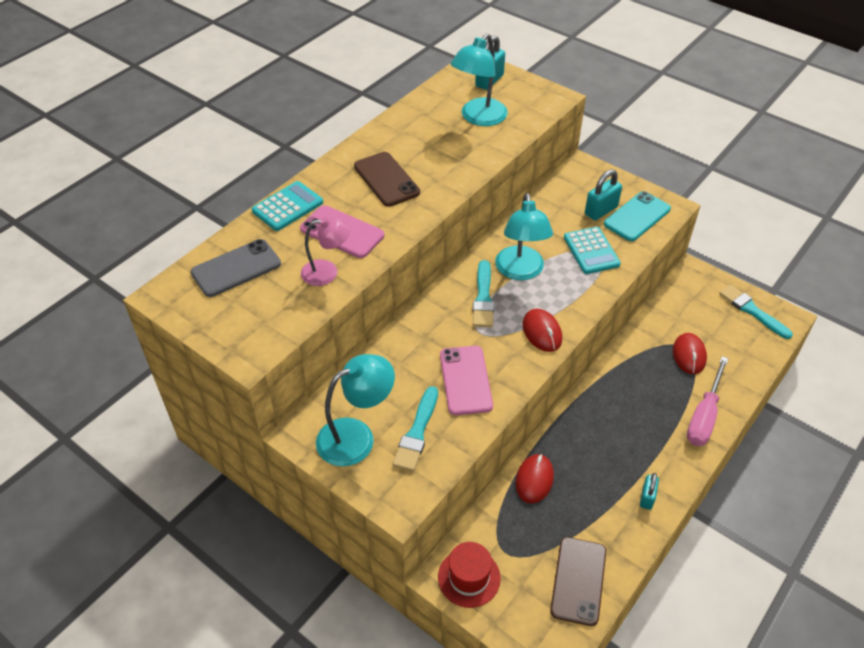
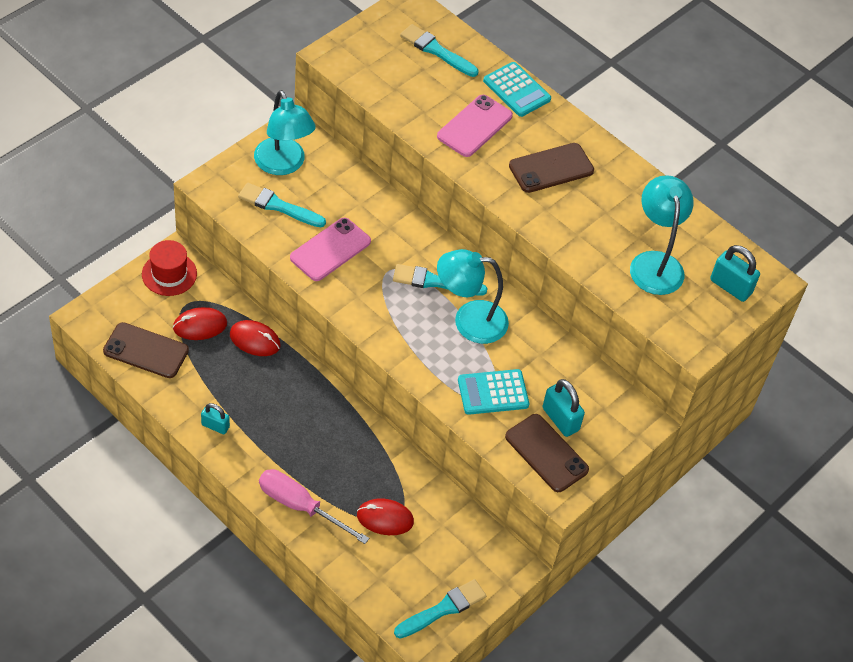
camera: 90 degrees right, 5 degrees up
grey phone [191,239,281,297] -> turquoise brush [400,24,478,77]
pink lamp [301,217,351,286] -> none
pink phone [440,346,493,415] -> pink phone turned 45 degrees counterclockwise [290,217,371,281]
turquoise lamp [450,34,508,126] -> turquoise lamp turned 45 degrees clockwise [630,175,694,295]
red mouse [522,309,562,352] -> red mouse moved to [173,307,227,340]
turquoise phone [604,191,671,241] -> brown phone [505,414,589,492]

